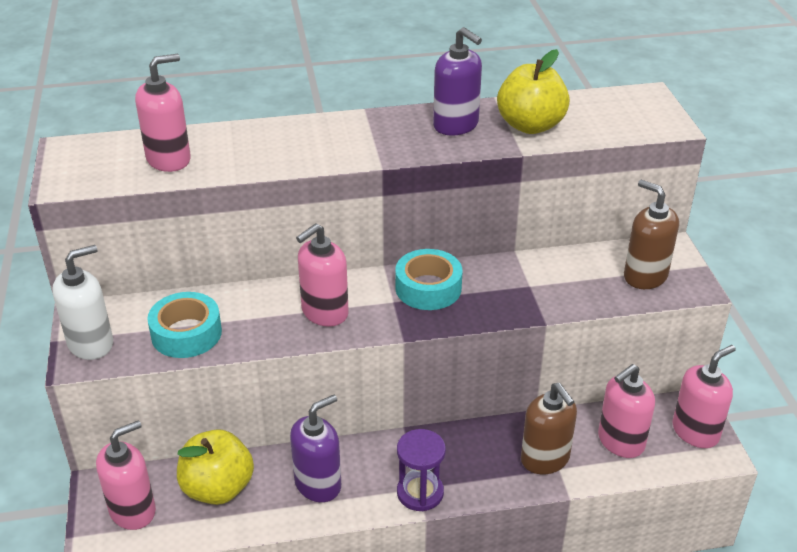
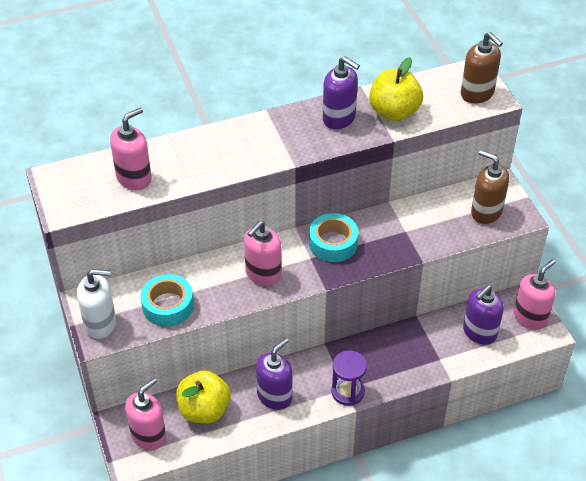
camera: 10 degrees left, 10 degrees up
white soap dispenser [52,245,113,360] -> white soap dispenser turned 45 degrees clockwise [77,269,116,339]
brown soap dispenser [521,383,577,474] -> brown soap dispenser moved to [461,32,503,104]
pink soap dispenser [598,364,655,458] -> purple soap dispenser [463,285,504,345]

